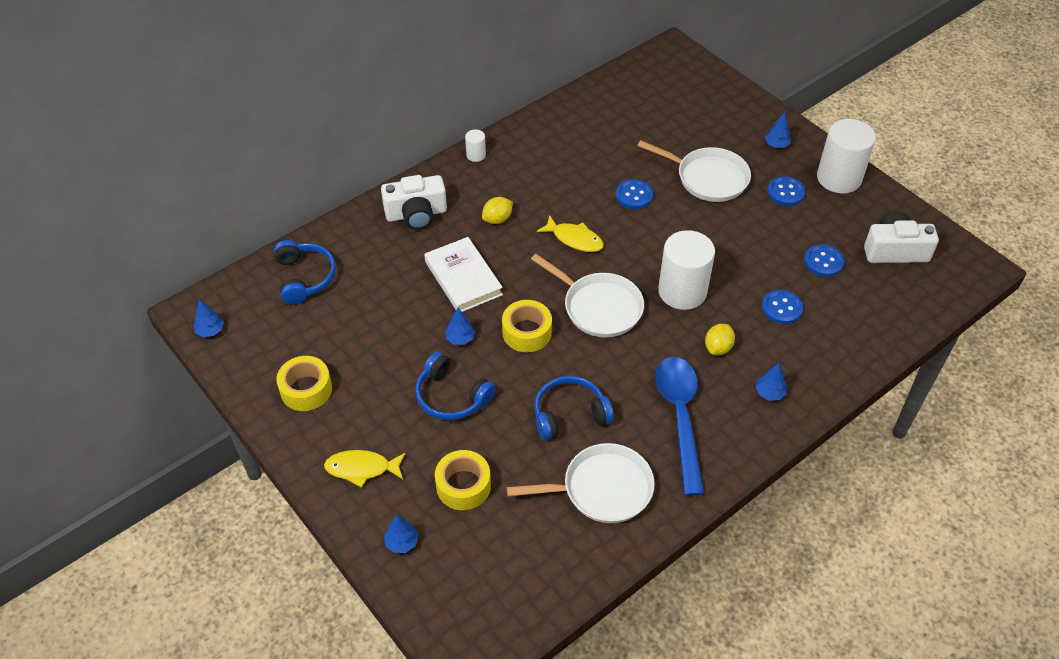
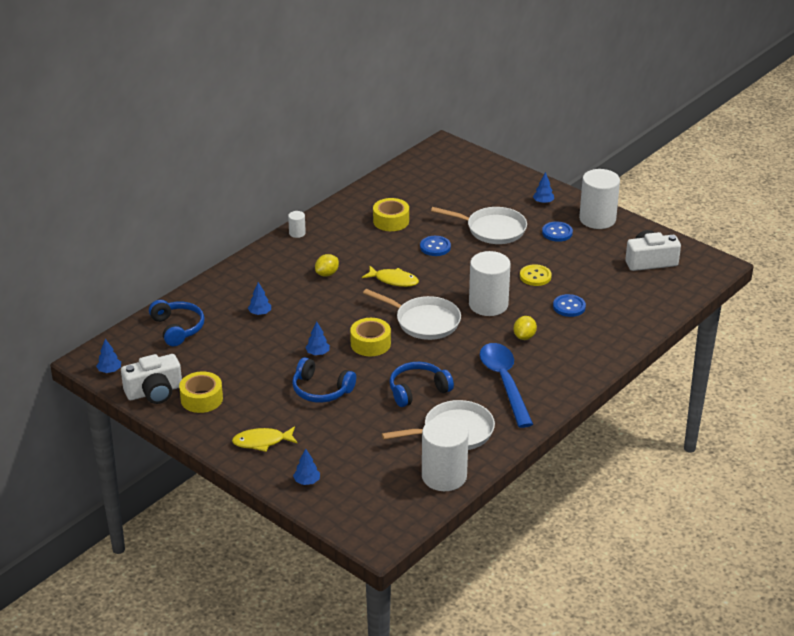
camera: 10 degrees left, 15 degrees down
white camera [381,175,447,230] -> white camera moved to [121,354,182,404]
white book [424,237,503,312] -> none
yellow tape [435,450,491,510] -> yellow tape moved to [373,198,409,231]
blue tree [755,363,787,401] -> blue tree moved to [248,282,271,315]
blue button [804,244,845,277] -> none
none -> white cylinder [422,417,469,491]
none -> yellow button [520,264,552,286]

